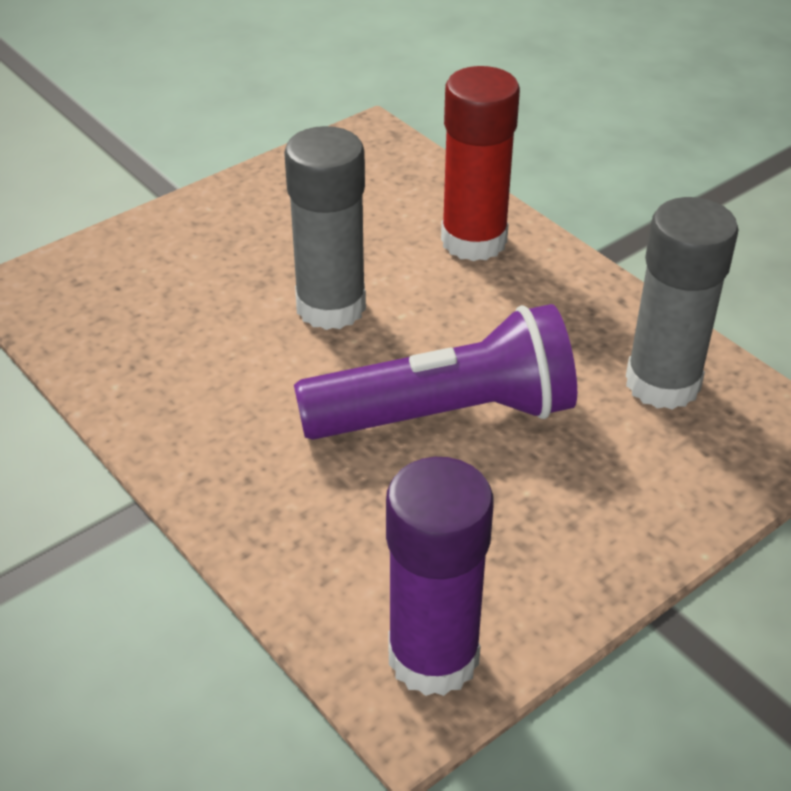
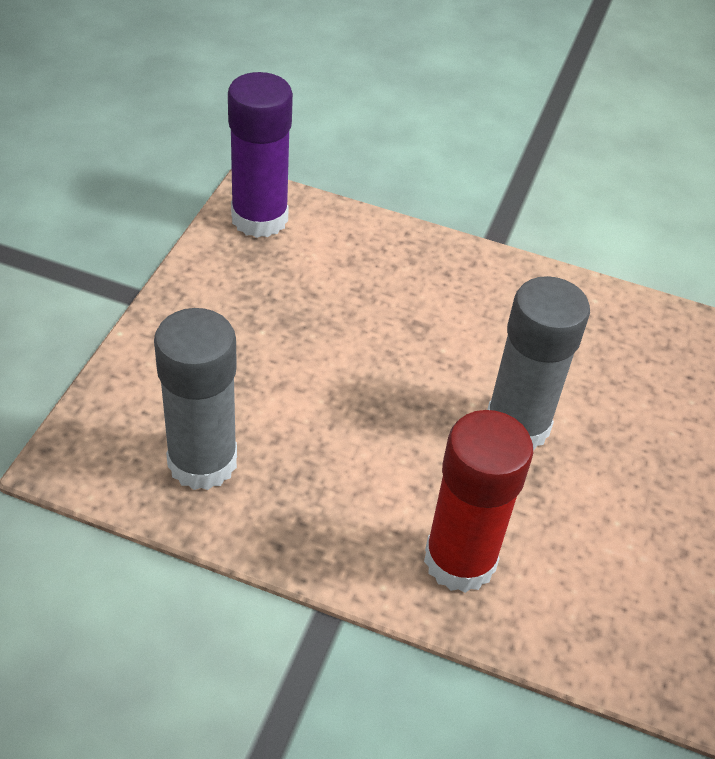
camera: 145 degrees right, 5 degrees up
purple flashlight [294,304,577,440] -> none

